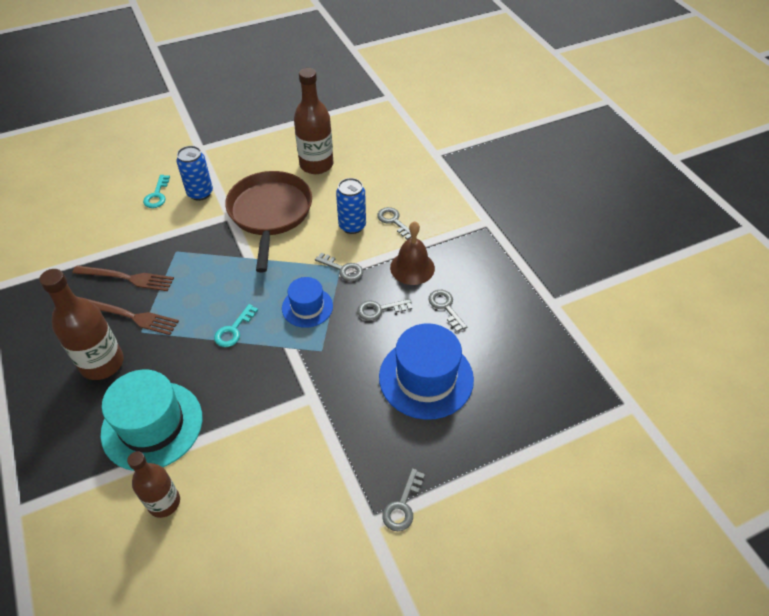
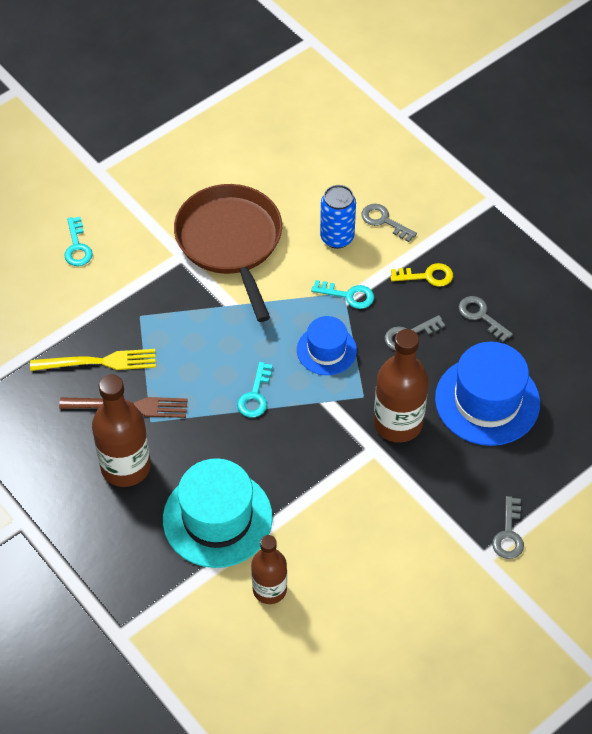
camera: 15 degrees left, 5 degrees up
brown fork [72,266,174,291] -> yellow fork [30,349,156,371]
blue can [177,146,213,201] -> none
brown bottle [294,68,334,174] -> brown bottle moved to [374,329,429,443]
grey key [315,253,363,281] -> turquoise key [311,280,374,309]
brown bell [390,221,435,285] -> yellow key [391,263,453,287]

